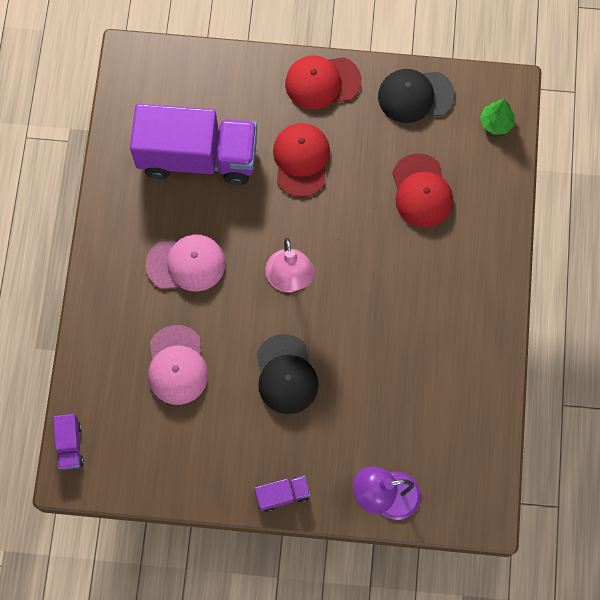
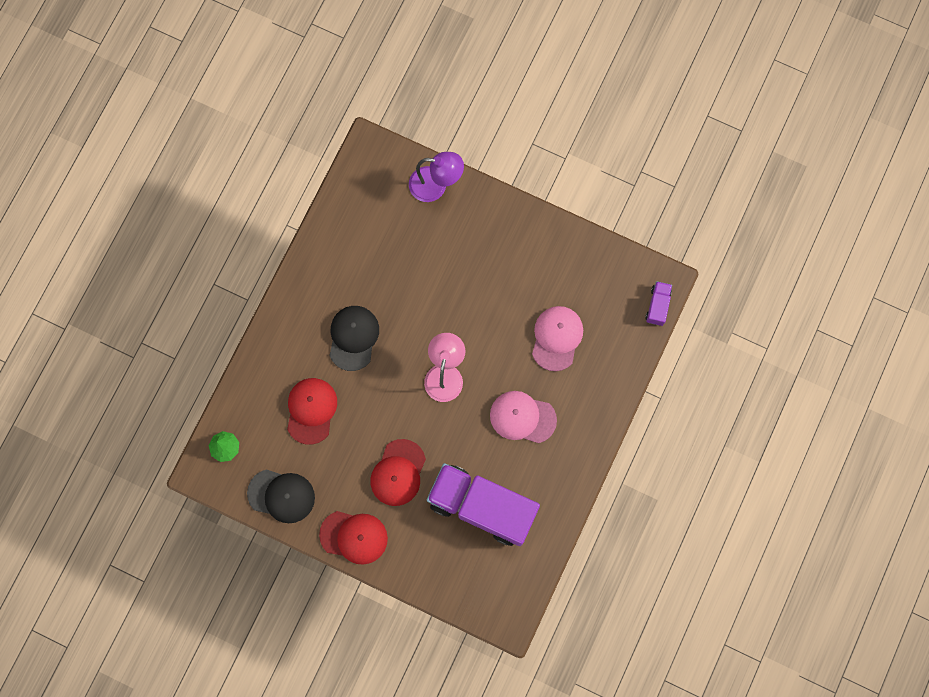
camera: 160 degrees left, 5 degrees up
purple truck [254,475,310,512] -> none
black cap [257,334,319,414] -> black cap moved to [329,306,379,371]

